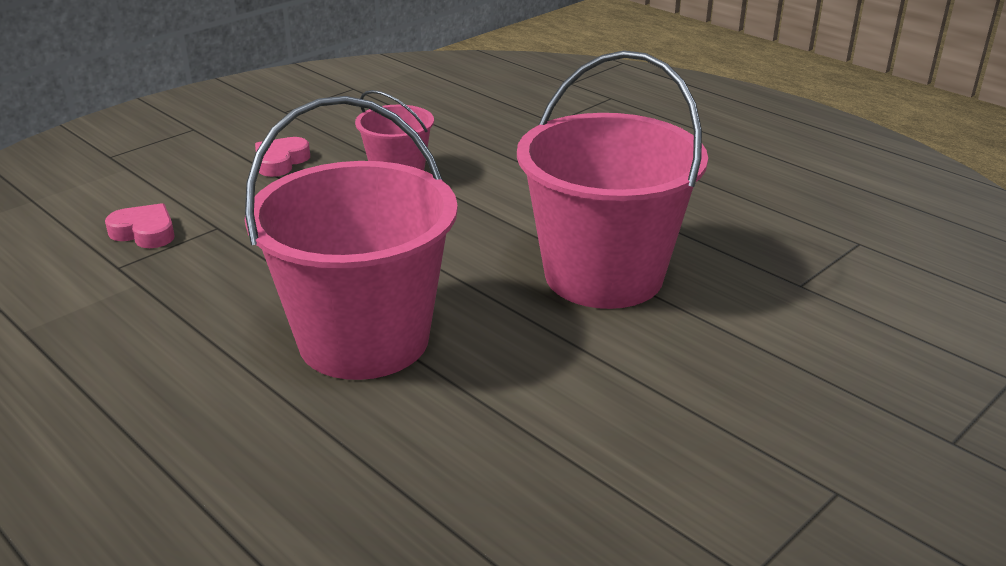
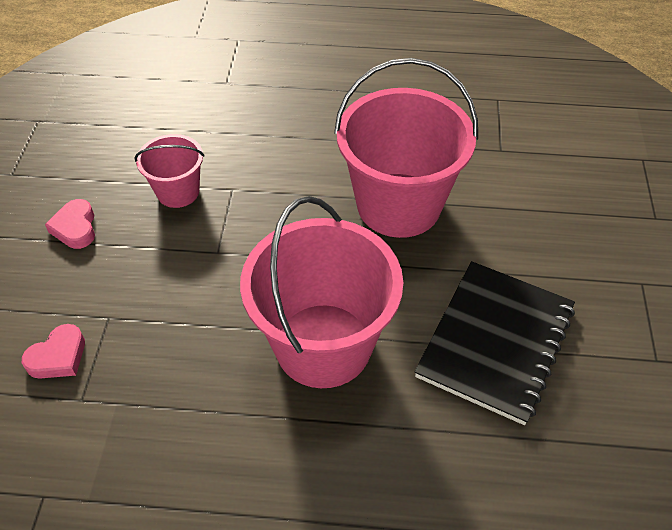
camera: 40 degrees left, 20 degrees up
pink heart [105,203,175,248] -> pink heart turned 150 degrees clockwise [22,324,85,379]
none -> black notebook [415,261,575,425]

